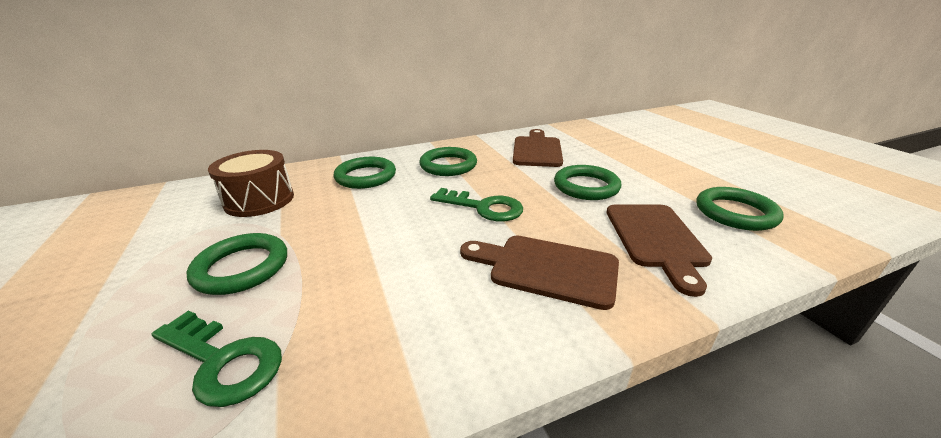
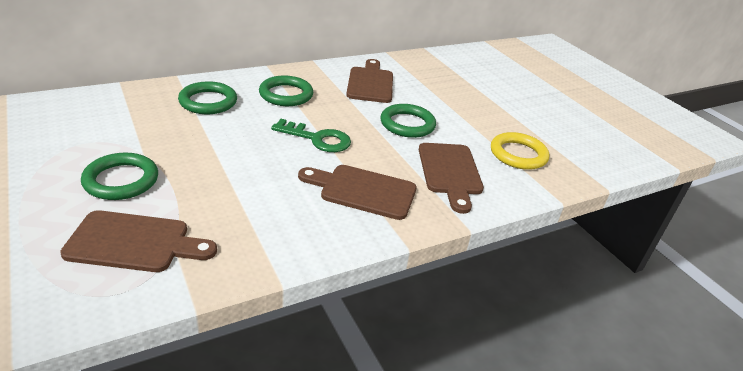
camera: 10 degrees left, 5 degrees up
green key [152,311,282,407] -> brown cutting board [60,210,217,272]
brown drum [208,150,294,217] -> none
green ring [696,187,784,231] -> yellow ring [491,132,549,170]

